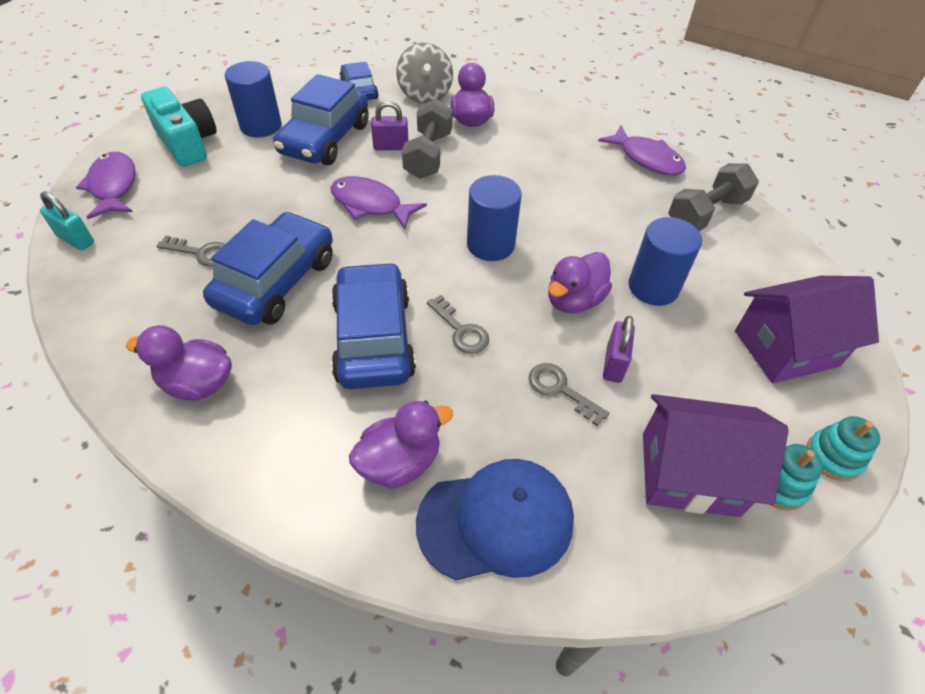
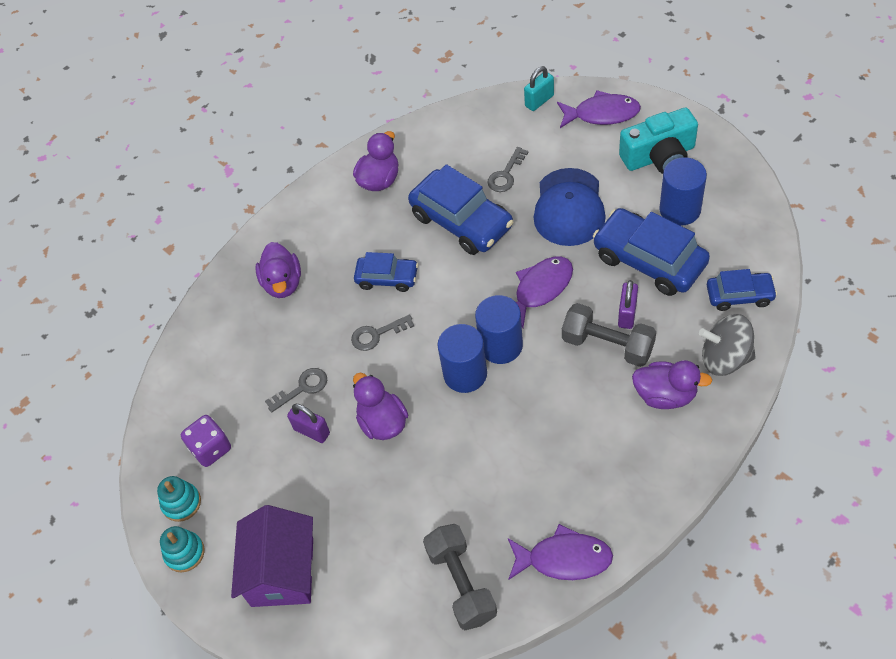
camera: 115 degrees right, 5 degrees up
blue car [331,262,416,389] -> blue car [354,252,418,292], size x0.58
blue cap [416,459,574,580] -> blue cap moved to [533,168,606,246]
purple fish [598,126,686,175] -> purple fish turned 150 degrees counterclockwise [508,524,613,580]
blue cylinder [629,217,702,306] -> blue cylinder moved to [475,295,523,364]
purple house [643,394,789,517] -> purple dice [181,415,231,467]

